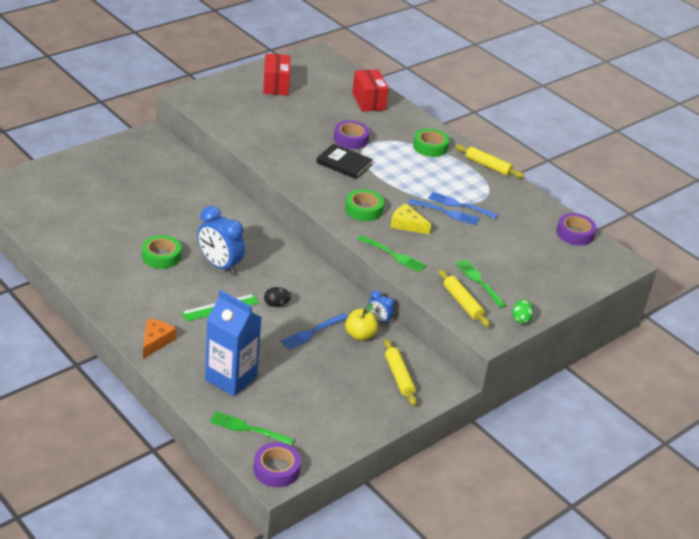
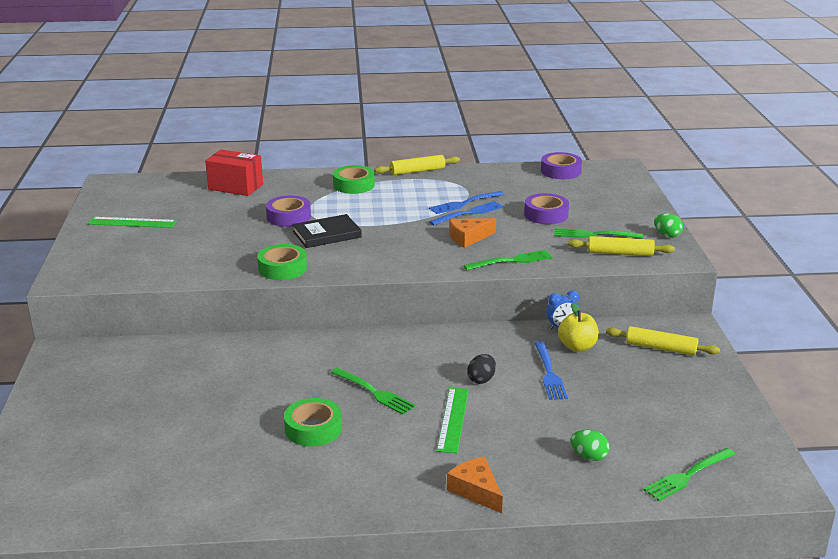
camera: 50 degrees left, 10 degrees down
blue clock [197,206,245,275] -> green fork [331,368,416,415]
blue carton [205,290,262,396] -> green egg [571,430,610,461]
purple tape [253,442,301,487] -> purple tape moved to [524,193,569,224]
red box [263,54,290,95] -> green ruler [88,217,177,228]
green tape [345,189,384,221] -> green tape moved to [257,244,307,280]
yellow cheese [390,204,431,234] -> orange cheese [449,218,496,248]

